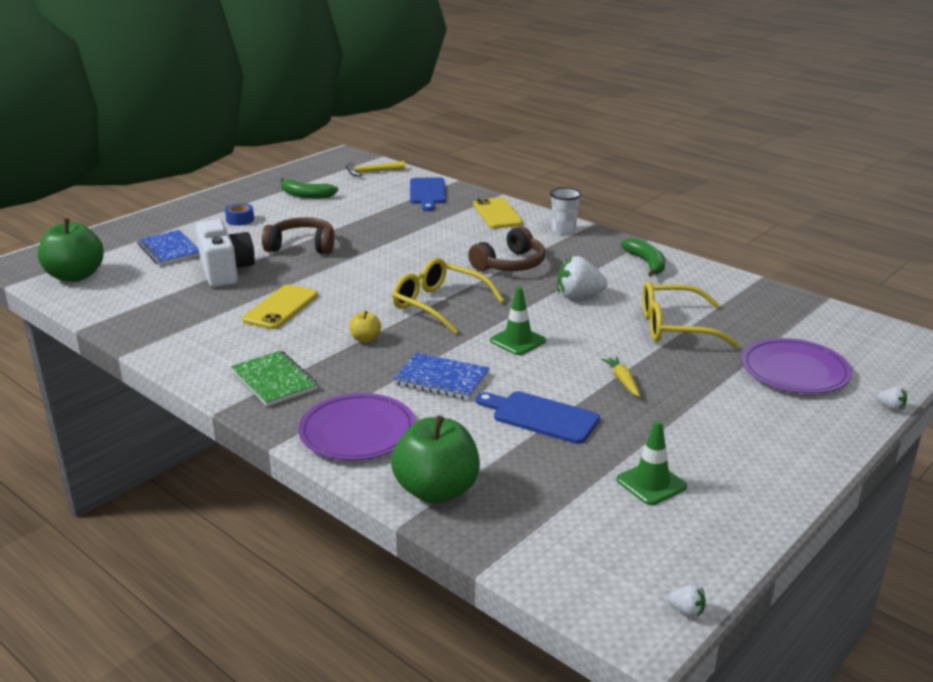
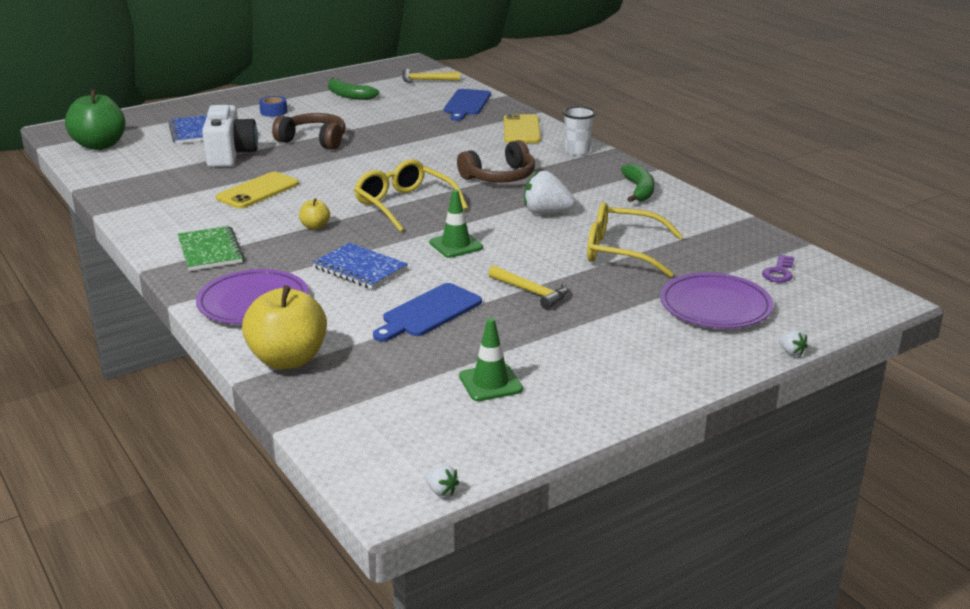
camera: 15 degrees right, 0 degrees up
green apple [391,416,480,504] -> yellow apple [242,285,327,369]
blue cutting board [475,391,600,444] -> blue cutting board turned 90 degrees counterclockwise [373,283,482,342]
yellow carrot [601,356,640,397] -> yellow hammer [488,265,568,309]
none -> purple key [762,254,794,283]

